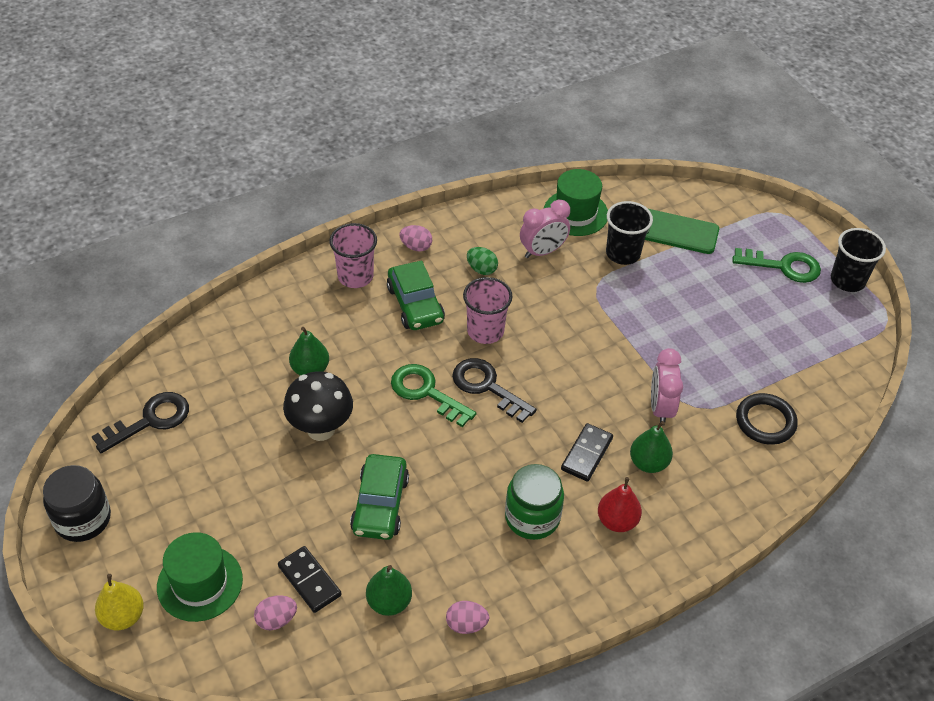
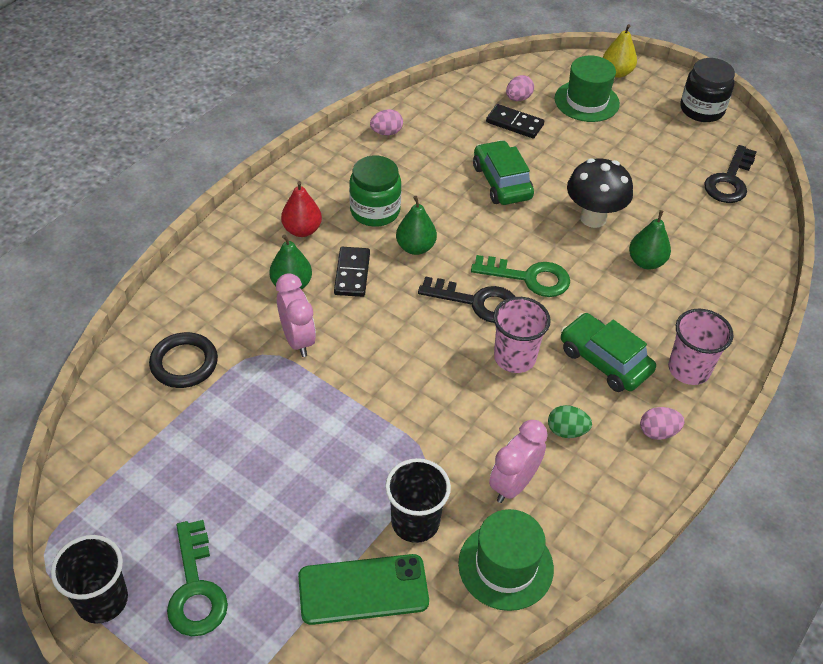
camera: 155 degrees right, 0 degrees up
green pear [366,565,412,616] -> green pear moved to [396,196,437,255]
green key [732,248,821,283] -> green key turned 90 degrees counterclockwise [167,520,228,636]

